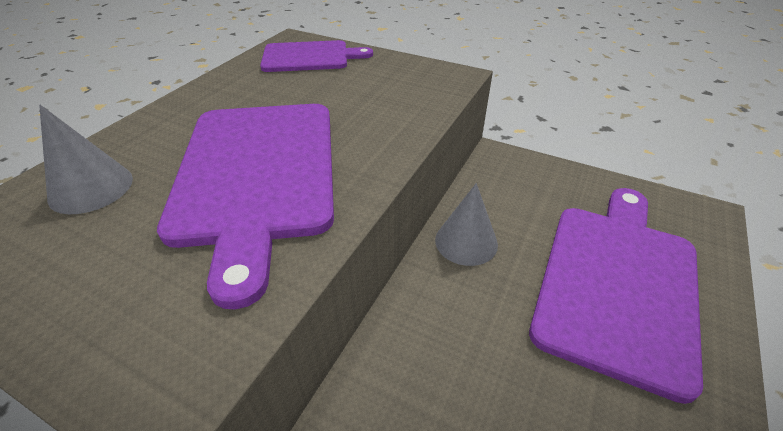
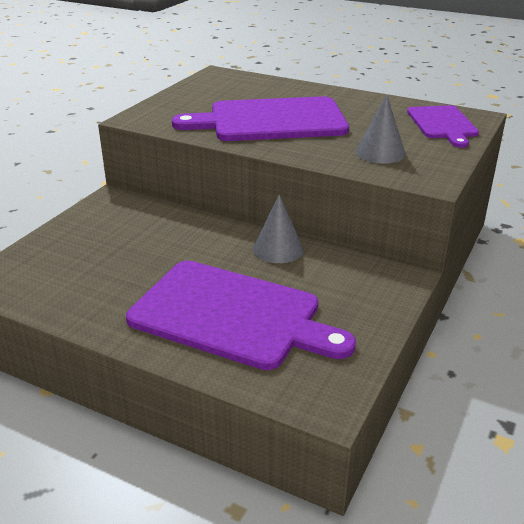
camera: 90 degrees right, 10 degrees down
grey cone [39,105,133,214] -> grey cone moved to [356,94,406,164]

